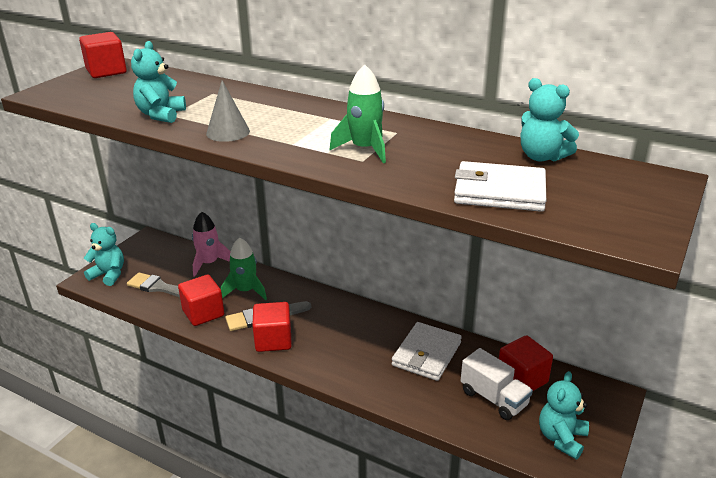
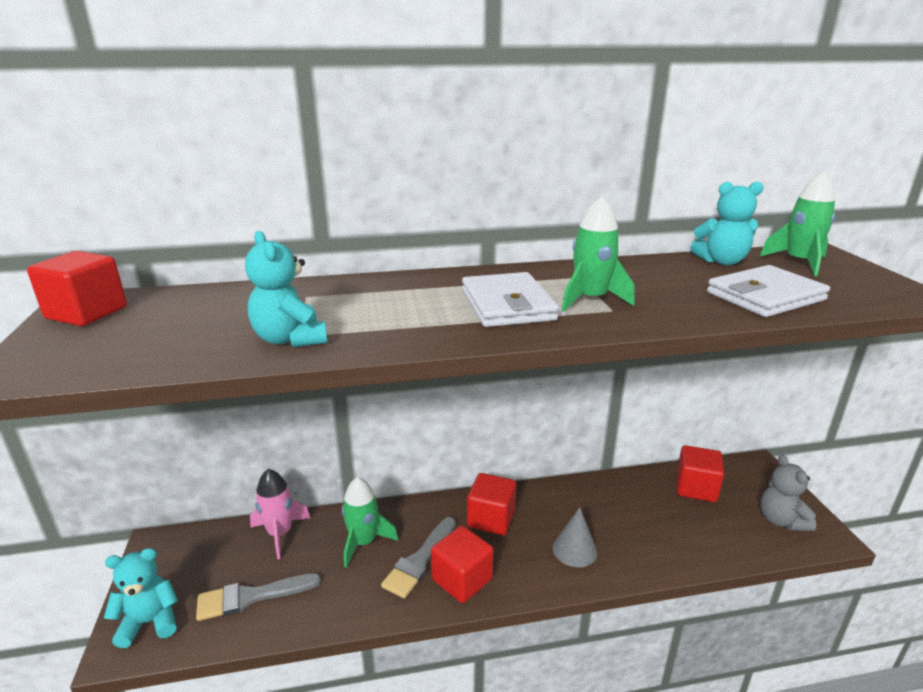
camera: 40 degrees left, 5 degrees down
red cube [178,275,224,326] -> red cube moved to [467,473,516,535]
grey cone [206,80,250,142] -> grey cone moved to [553,507,597,567]
white wallet [392,322,462,381] -> white wallet moved to [462,272,559,327]
white truck [461,348,533,420] -> none
turquoise teddy bear [539,371,589,460] -> grey teddy bear [760,454,816,531]
none -> green rocket [760,171,835,276]

